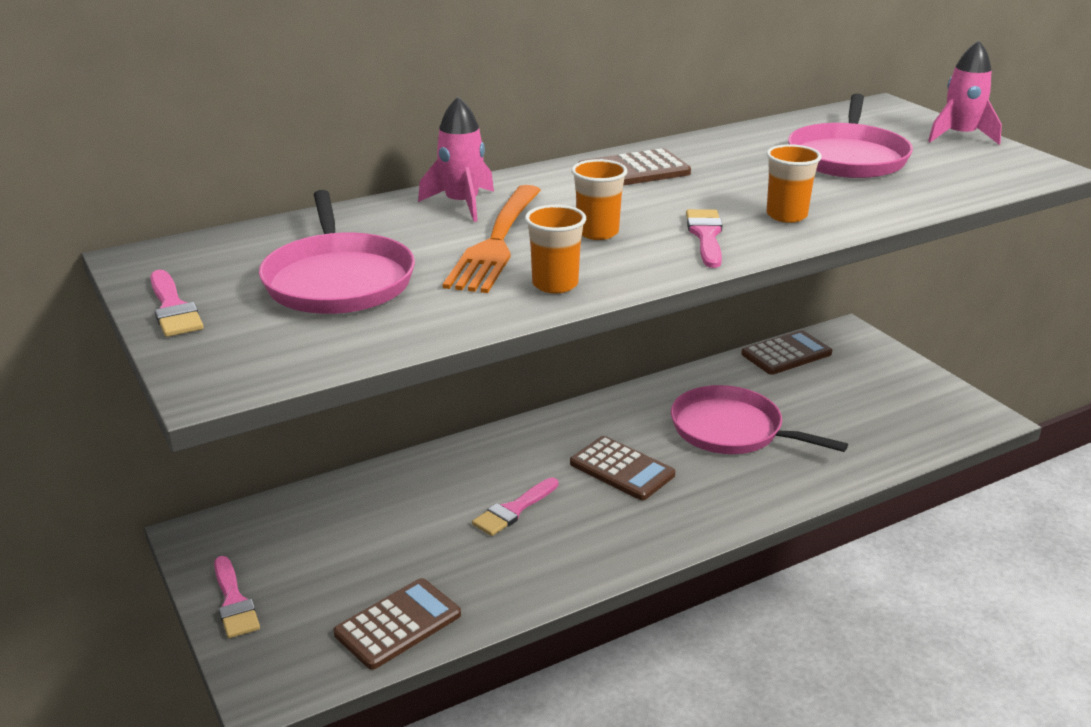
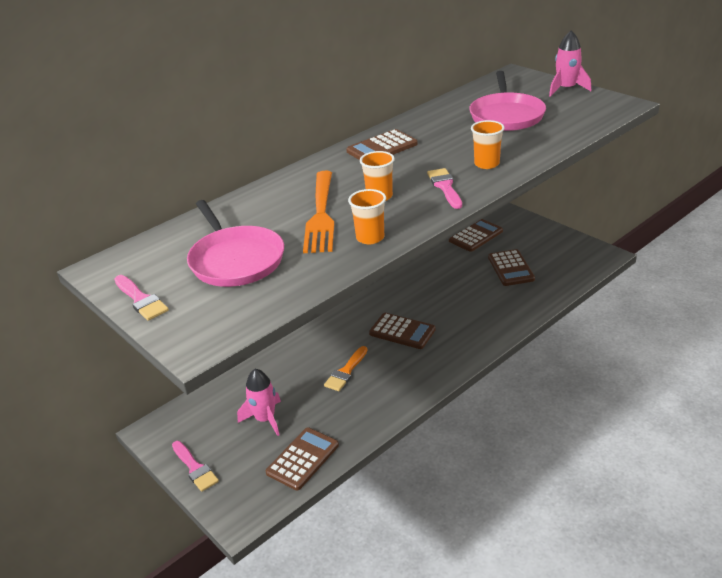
camera: 10 degrees left, 5 degrees up
pink rocket [418,97,494,222] -> pink rocket moved to [237,369,281,436]
pink brush [472,477,558,536] -> orange brush [324,346,368,391]
pink pan [671,385,848,454] -> none
none -> brown calculator [488,249,535,286]

